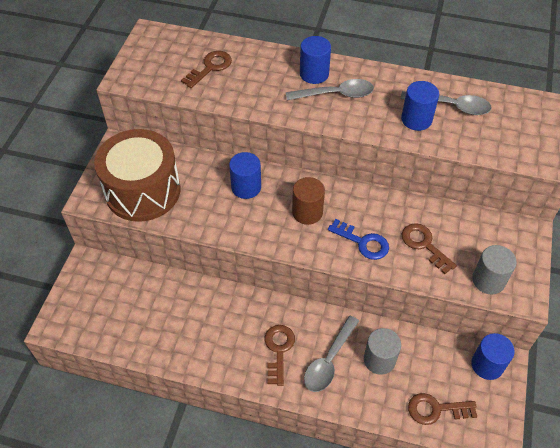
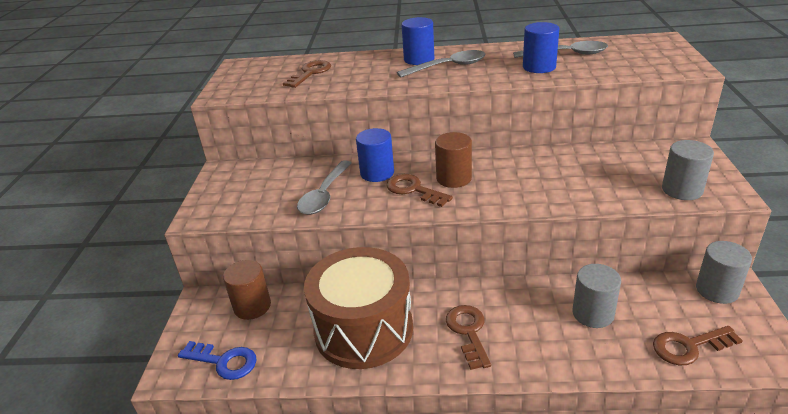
camera: 10 degrees left, 20 degrees down
brown drum [94,129,181,222] -> brown drum moved to [304,247,413,369]
grey spoon [304,316,359,392] -> grey spoon moved to [297,160,352,215]
blue key [328,219,389,260] -> blue key moved to [178,341,257,380]
brown key [401,223,457,274] -> brown key moved to [386,174,453,207]
blue cylinder [471,333,515,380] -> grey cylinder [696,241,752,304]
none -> brown cylinder [223,260,271,320]

